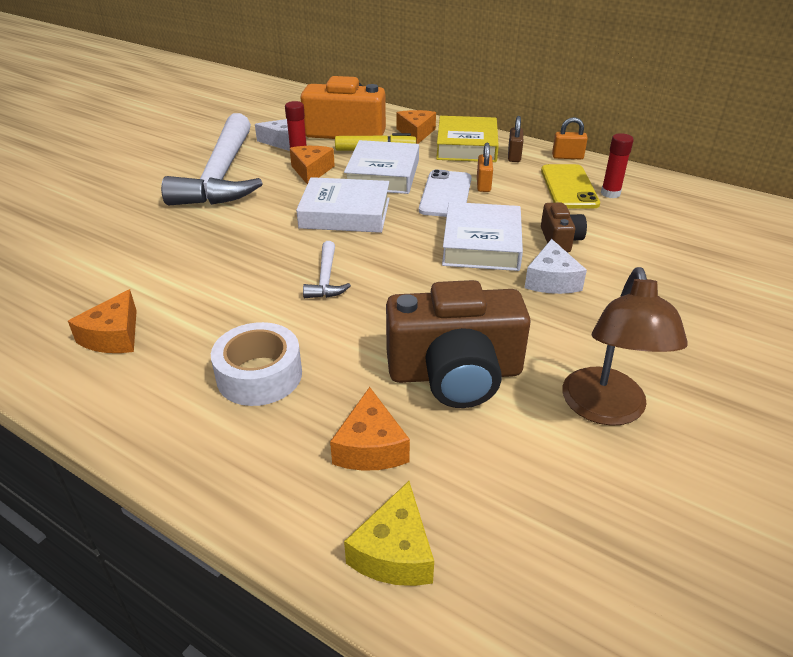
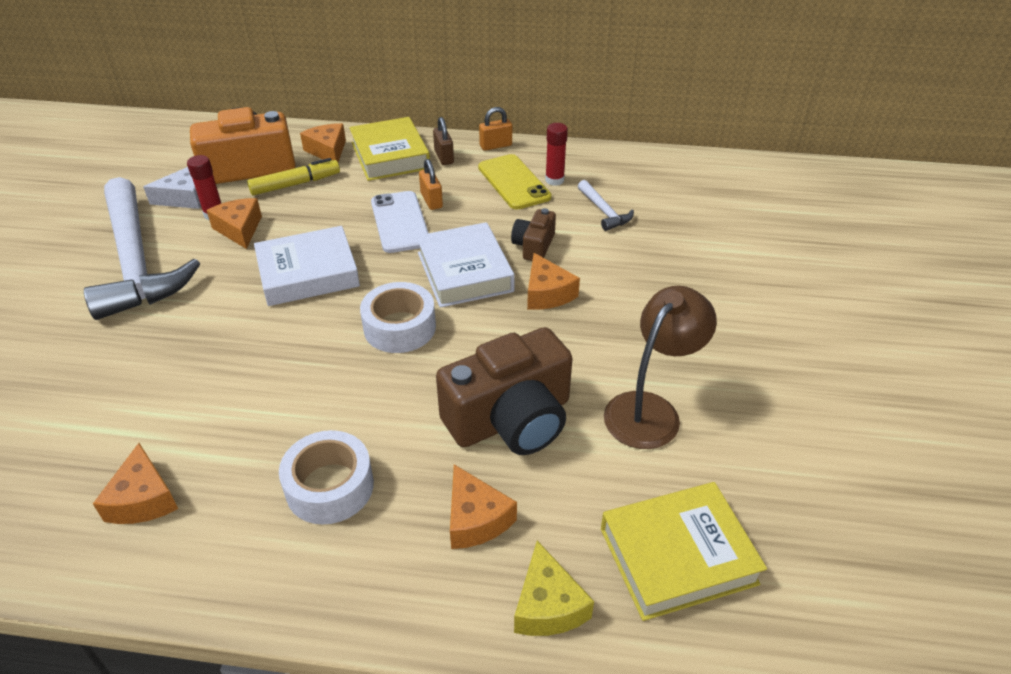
camera: 25 degrees left, 5 degrees up
white hammer [303,241,351,298] -> white hammer moved to [578,180,634,231]
white book [344,140,419,194] -> none
white cheese [525,239,587,294] -> orange cheese [527,253,580,310]
brown camera [541,203,587,253] -> brown camera turned 135 degrees counterclockwise [511,208,556,261]
brown lamp [562,267,688,426] -> brown lamp turned 120 degrees counterclockwise [604,286,717,449]
none -> white tape [360,282,436,353]
none -> yellow book [601,482,767,621]

